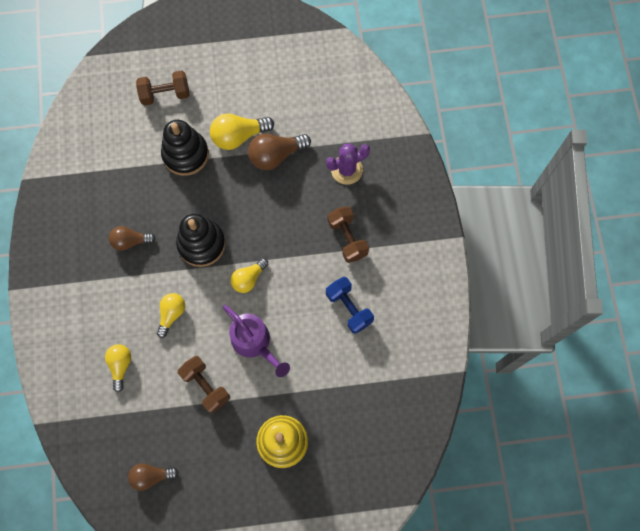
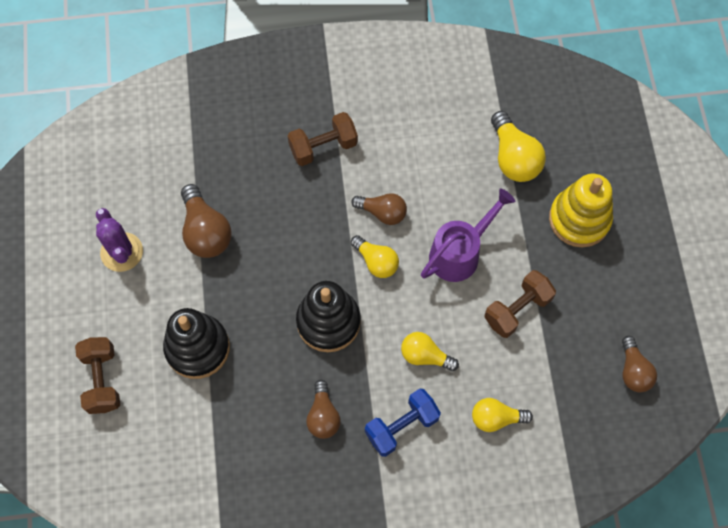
camera: 90 degrees left, 5 degrees down
yellow light bulb [210,114,274,150] -> yellow light bulb moved to [491,111,546,182]
purple cactus [326,143,370,185] -> purple cactus moved to [96,208,143,272]
blue dumbbell [326,277,374,334] -> blue dumbbell moved to [365,389,441,457]
none -> brown light bulb [351,193,407,225]

